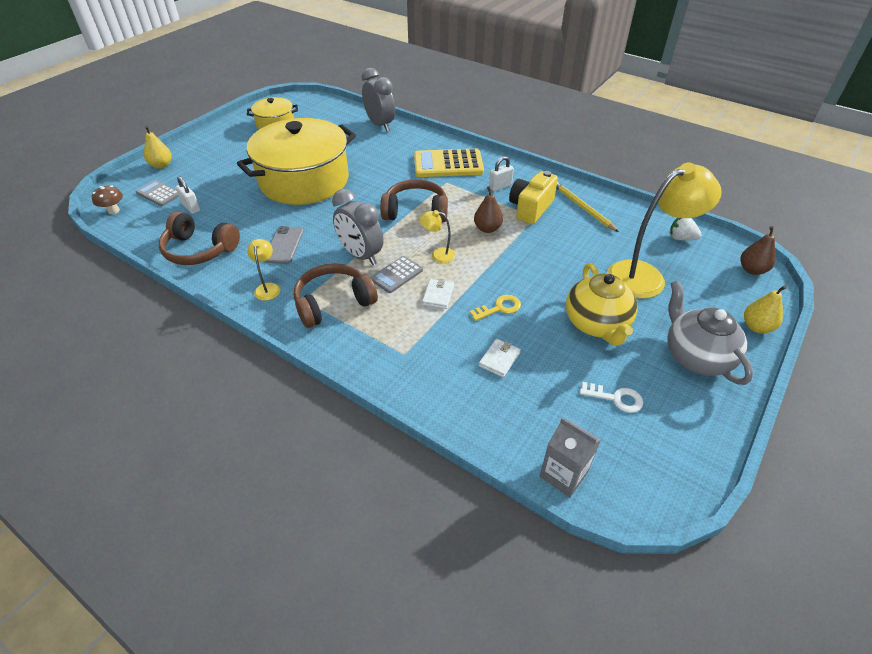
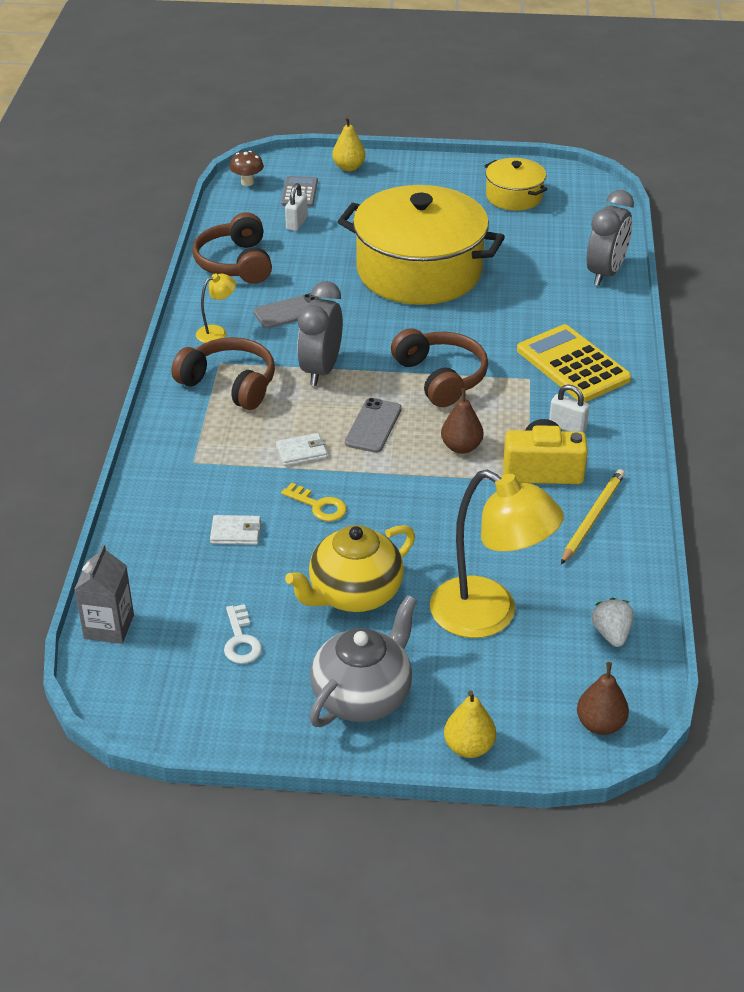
camera: 60 degrees right, 5 degrees down
grey calculator [371,256,423,293] -> none
yellow lamp [420,210,456,263] -> grey phone [345,398,402,453]

